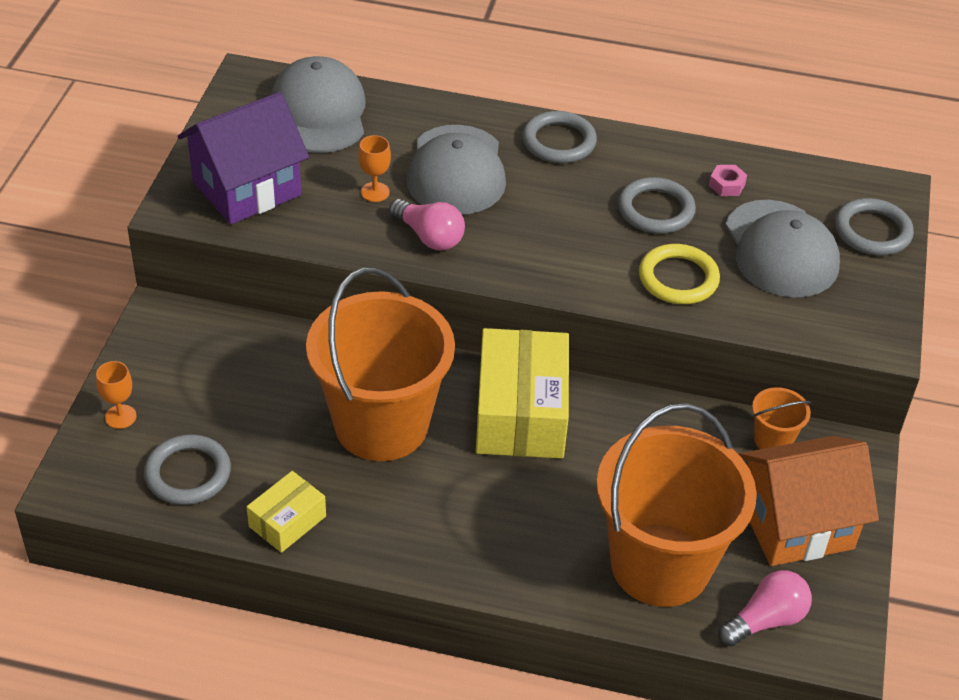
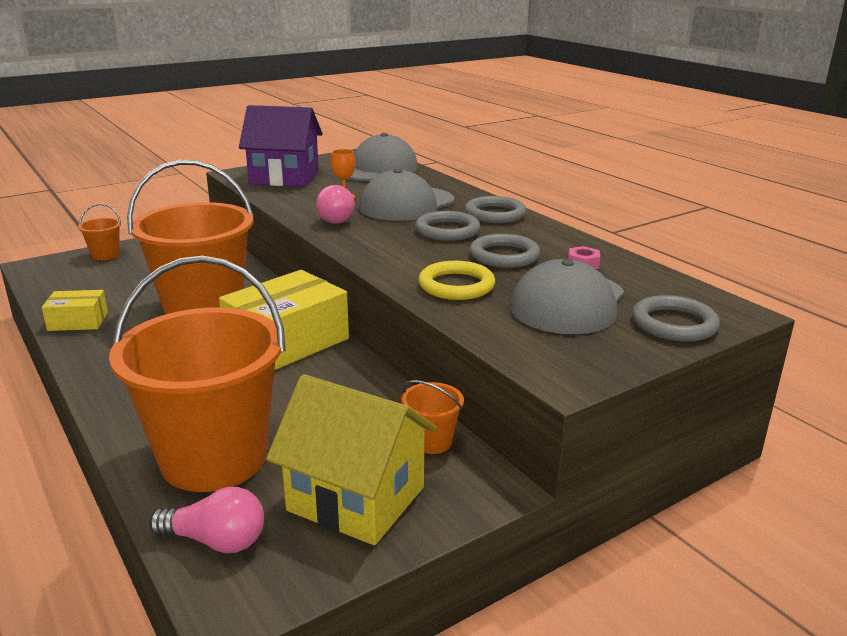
camera: 45 degrees right, 20 degrees down
orange goblet [96,361,137,429] -> orange bucket [78,203,121,261]
grey ring [144,434,231,505] -> grey ring moved to [415,211,480,241]
orange house [738,436,879,566] -> yellow house [266,374,437,545]

